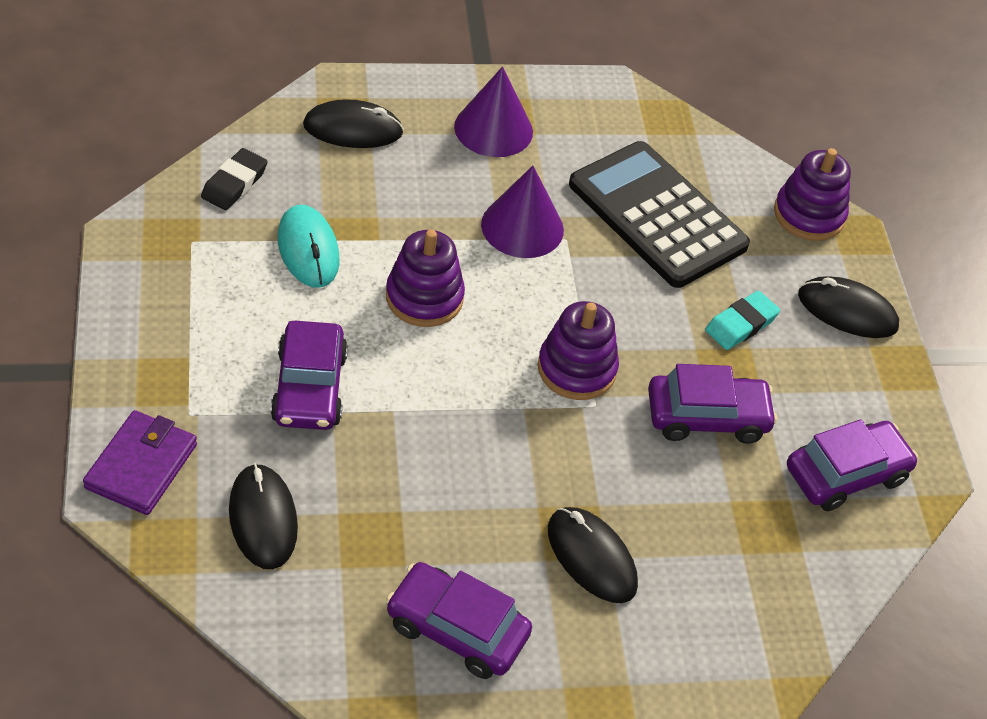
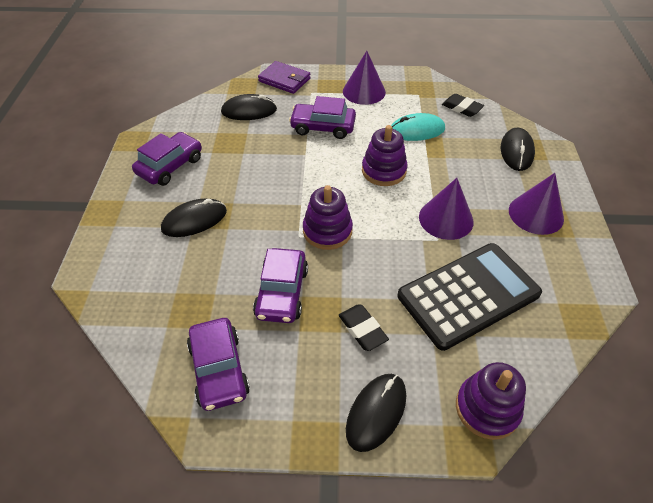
camera: 105 degrees right, 0 degrees up
turquoise eraser [705,291,780,350] -> black eraser [339,304,389,351]
none -> purple cone [343,51,386,105]

